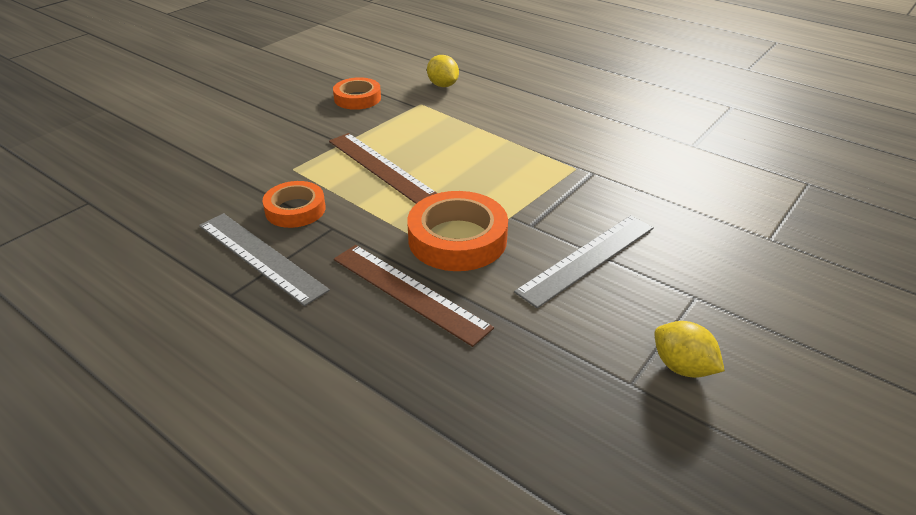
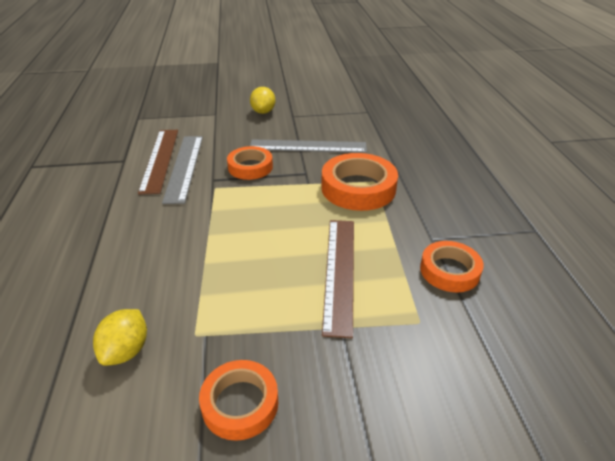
camera: 135 degrees left, 0 degrees up
grey ruler [199,213,330,306] -> grey ruler moved to [162,136,203,204]
brown ruler [334,245,494,347] -> brown ruler moved to [138,130,178,195]
yellow lemon [654,321,725,378] -> yellow lemon moved to [250,87,275,114]
none -> orange tape [227,146,273,180]

